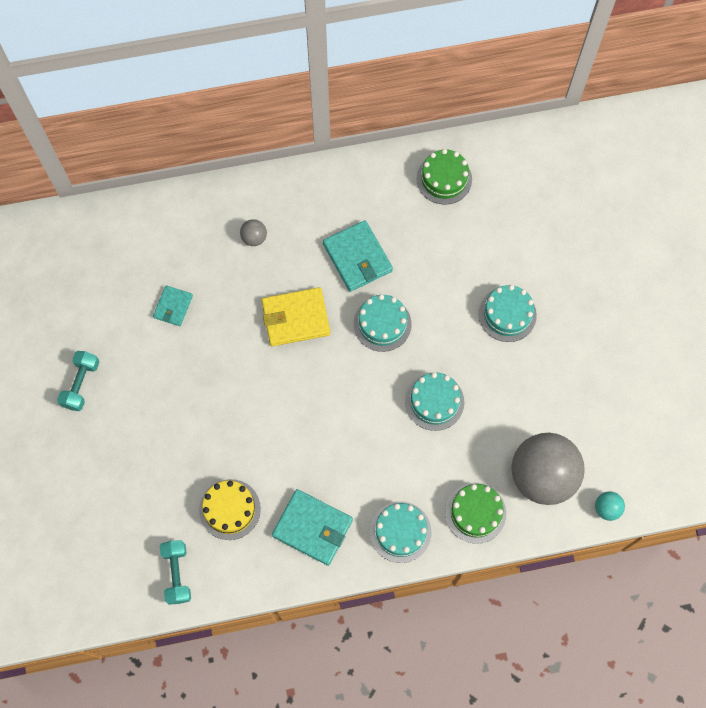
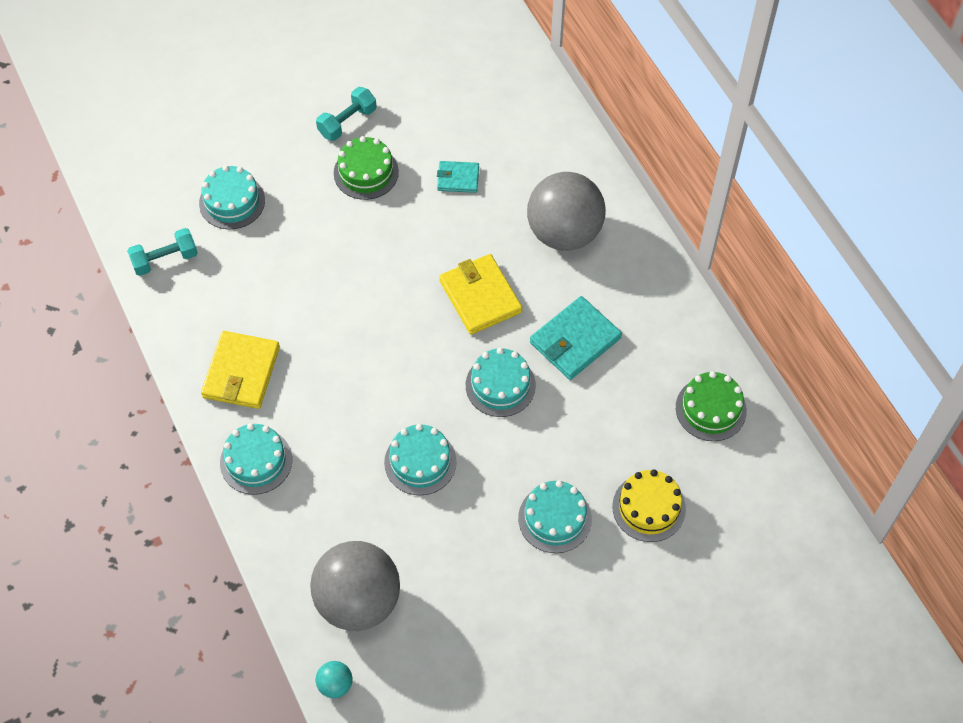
camera: 75 degrees right, 10 degrees down
turquoise dumbbell [57,351,99,411] -> turquoise dumbbell turned 45 degrees counterclockwise [316,87,377,141]
yellow cake [199,479,261,540] -> yellow cake moved to [612,469,686,542]
grey ball [240,219,267,246] -> grey ball [527,172,606,251], size x2.46
turquoise wallet [272,489,353,566] -> yellow wallet [201,331,280,409]
green cake [445,482,506,544] -> green cake moved to [334,136,399,200]
none -> turquoise cake [199,165,265,229]

